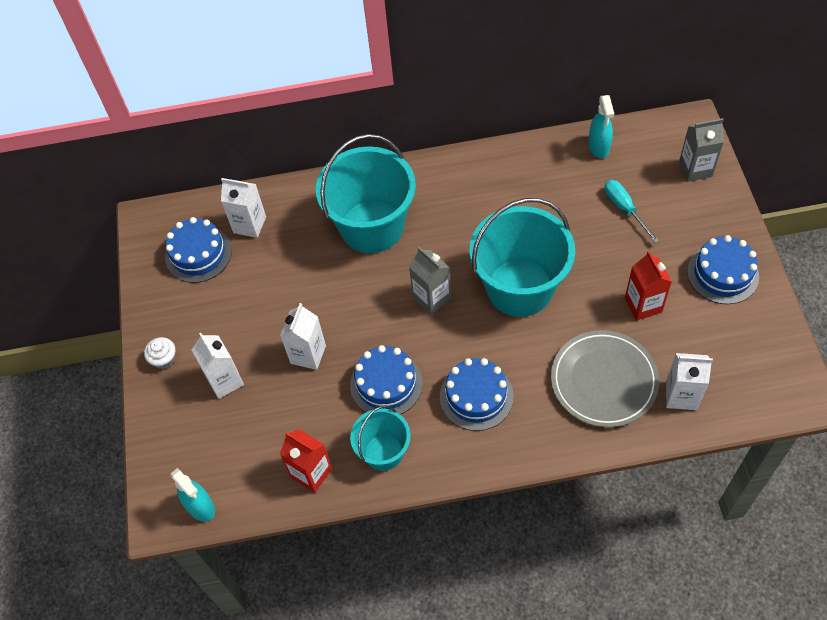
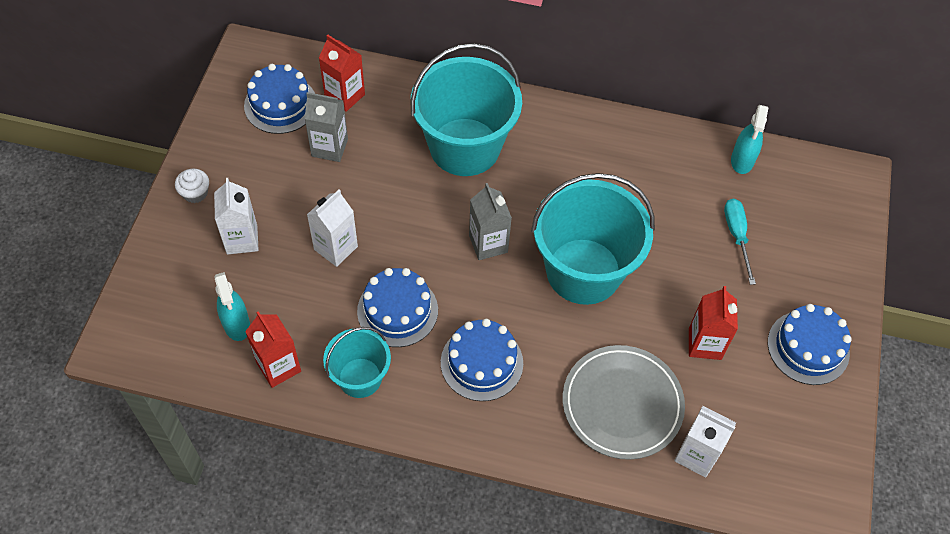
camera: 15 degrees right, 0 degrees up
turquoise spray bottle [170,468,215,522] -> turquoise spray bottle moved to [214,272,250,341]
white carton [221,178,266,238] -> red carton [319,34,365,112]
grey carton [679,118,724,182] -> grey carton moved to [304,92,348,162]

